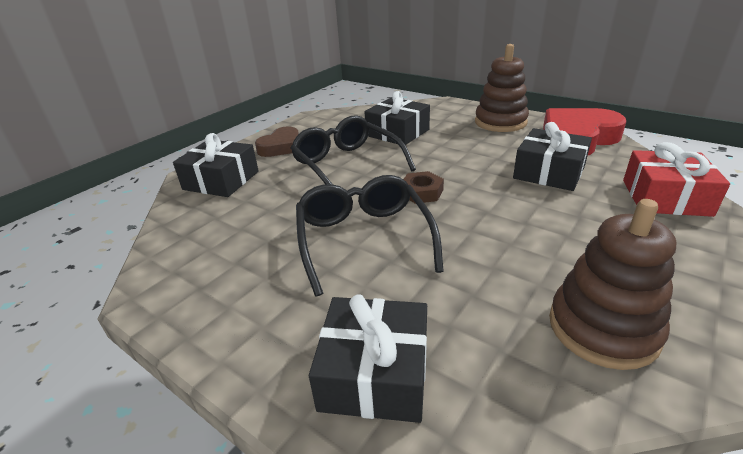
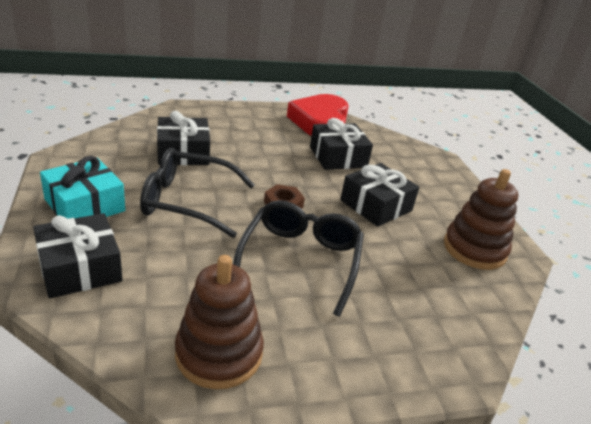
camera: 55 degrees left, 0 degrees up
brown heart [255,126,299,157] -> turquoise gift [40,156,125,219]
black glasses [296,175,444,297] -> black glasses turned 75 degrees clockwise [233,200,364,317]
black gift [309,294,427,423] -> black gift moved to [340,163,419,227]
brown stacking toy [475,44,529,132] -> brown stacking toy moved to [175,255,264,389]
red gift [623,142,730,217] -> none

